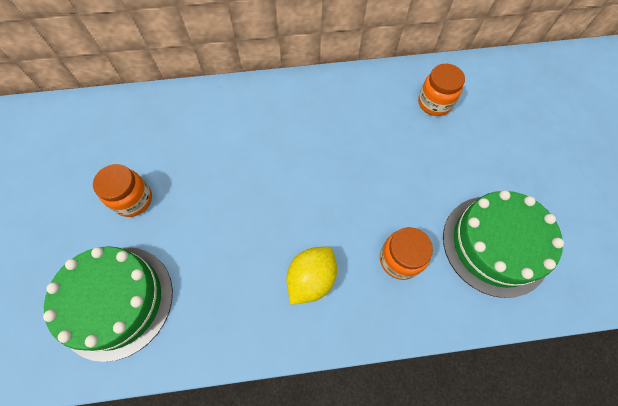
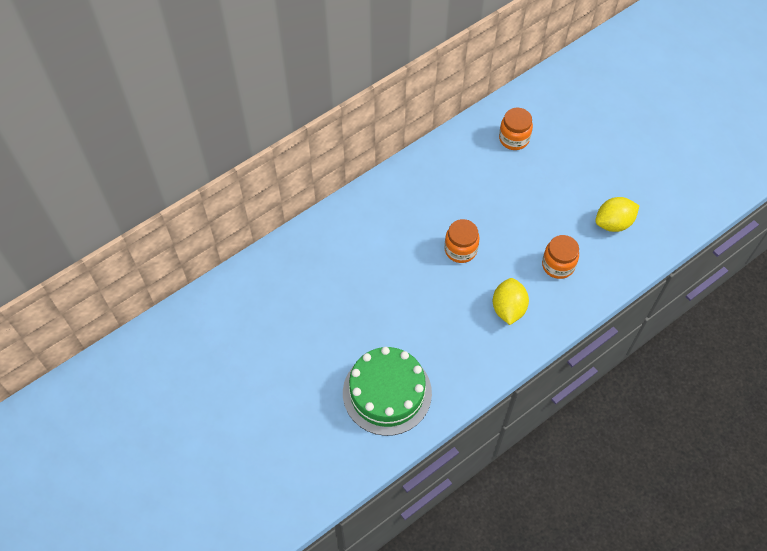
camera: 30 degrees left, 5 degrees down
orange jar [93,164,152,217] -> orange jar moved to [444,219,480,263]
green cake [443,190,564,298] -> yellow lemon [595,197,639,232]

